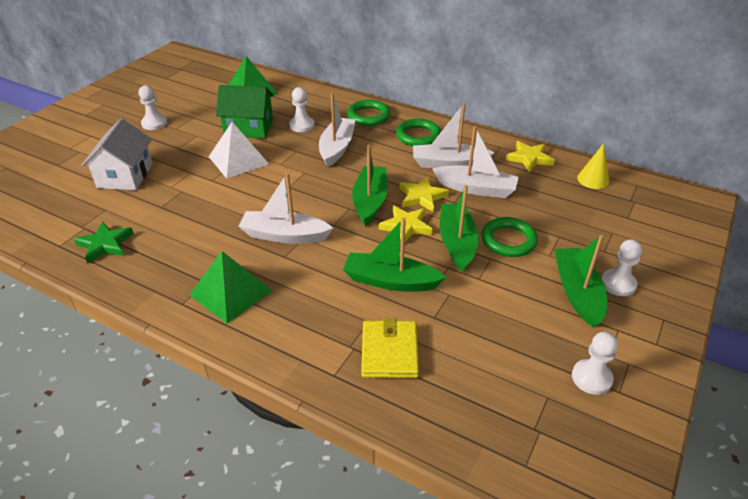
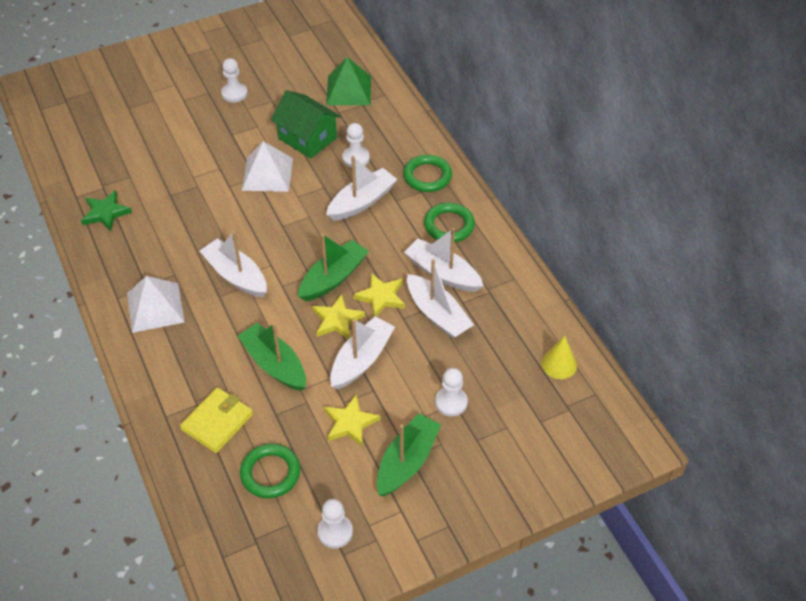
camera: 35 degrees right, 10 degrees up
white house [82,119,153,190] -> none
green pyramid [190,251,272,324] -> white pyramid [127,276,184,333]
green boat [440,185,479,272] -> white boat [330,316,395,389]
green ring [481,217,538,257] -> green ring moved to [240,444,301,498]
yellow star [506,141,555,172] -> yellow star moved to [324,395,380,447]
white pawn [601,239,642,296] -> white pawn moved to [435,368,468,416]

